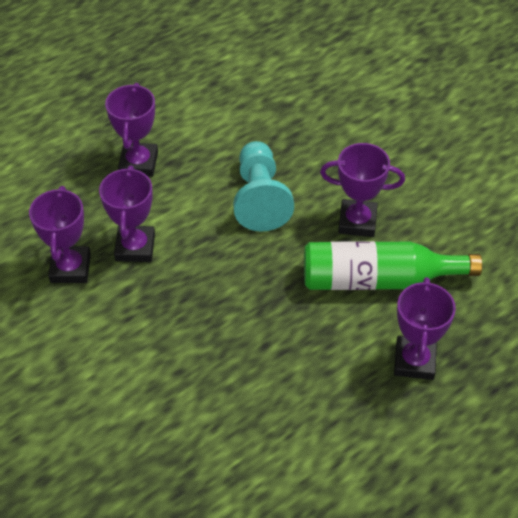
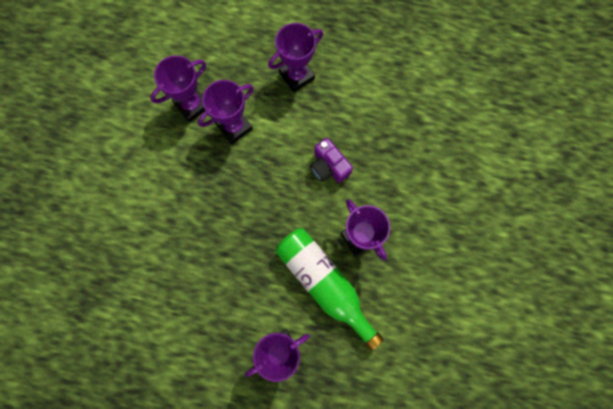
camera: 50 degrees right, 25 degrees up
turquoise pawn [233,141,294,232] -> purple camera [310,138,353,183]

